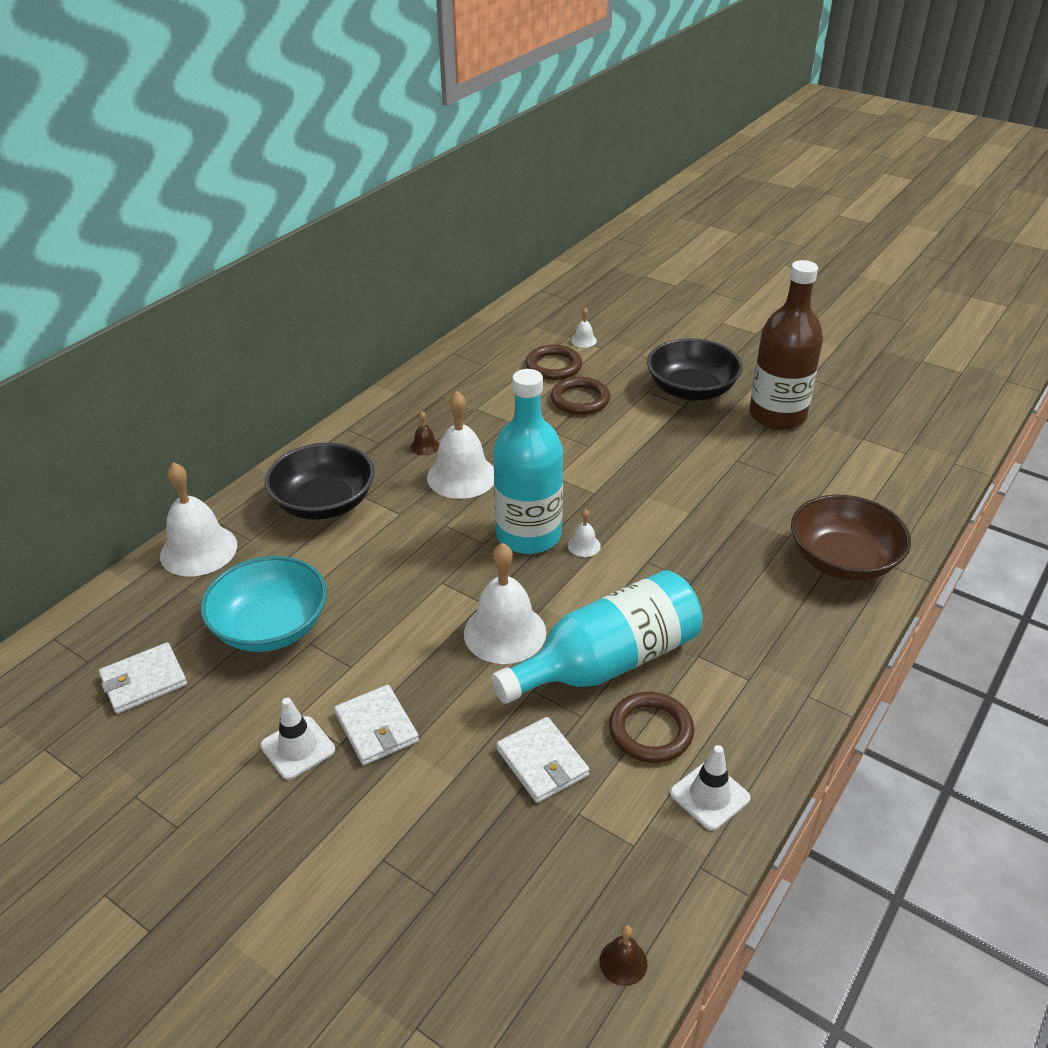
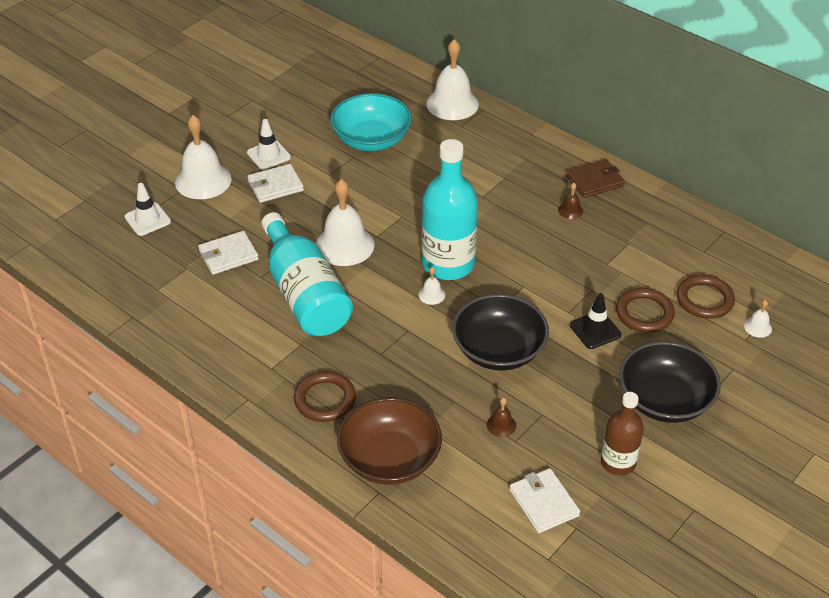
camera: 95 degrees right, 5 degrees up
white wallet [99,642,187,714] -> white wallet moved to [510,468,580,533]
black bowl [265,443,375,520] -> black bowl moved to [452,294,549,371]
white bell [427,391,494,499] -> white bell moved to [175,115,232,199]
brown bell [600,925,647,986] -> brown bell moved to [487,397,516,437]
brown ring [609,692,694,763] -> brown ring moved to [294,371,356,422]
white traffic cone [670,745,750,831] -> white traffic cone moved to [124,183,171,236]
brown bottle [749,260,823,430] -> brown bottle [601,392,644,476], size x0.58
none -> brown wallet [566,159,625,198]
none -> black traffic cone [570,293,621,349]

